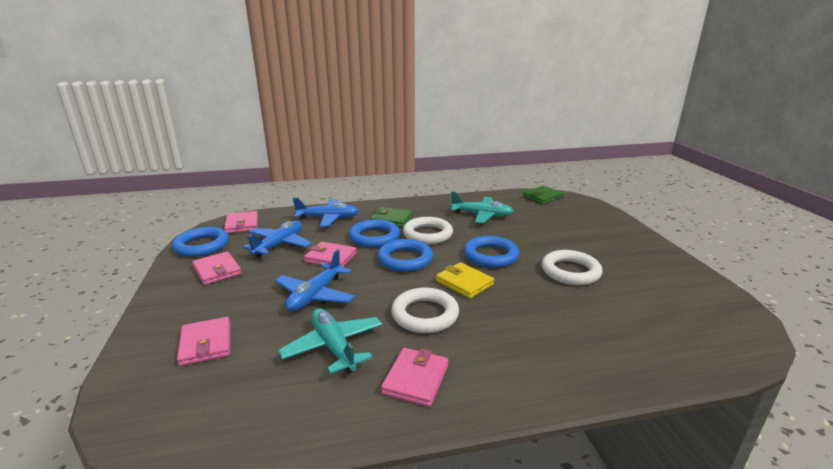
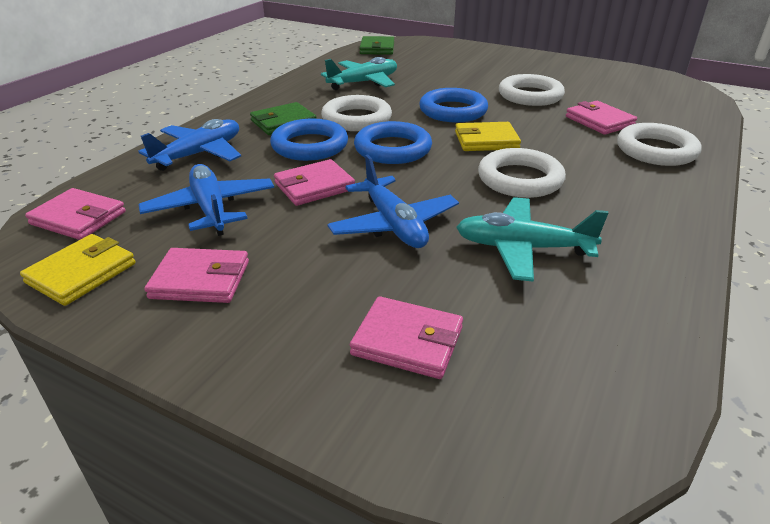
camera: 50 degrees left, 10 degrees up
blue ring [172,227,229,257] -> yellow wallet [20,234,135,306]
pink wallet [381,348,449,407] -> pink wallet moved to [566,101,637,135]
none -> white ring [617,123,702,166]

